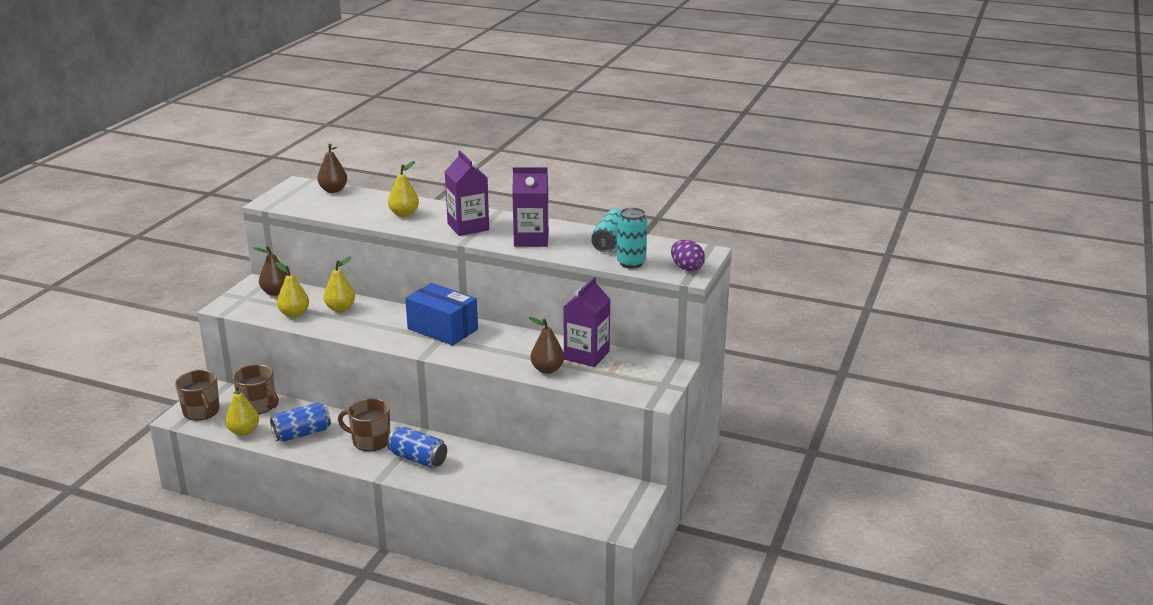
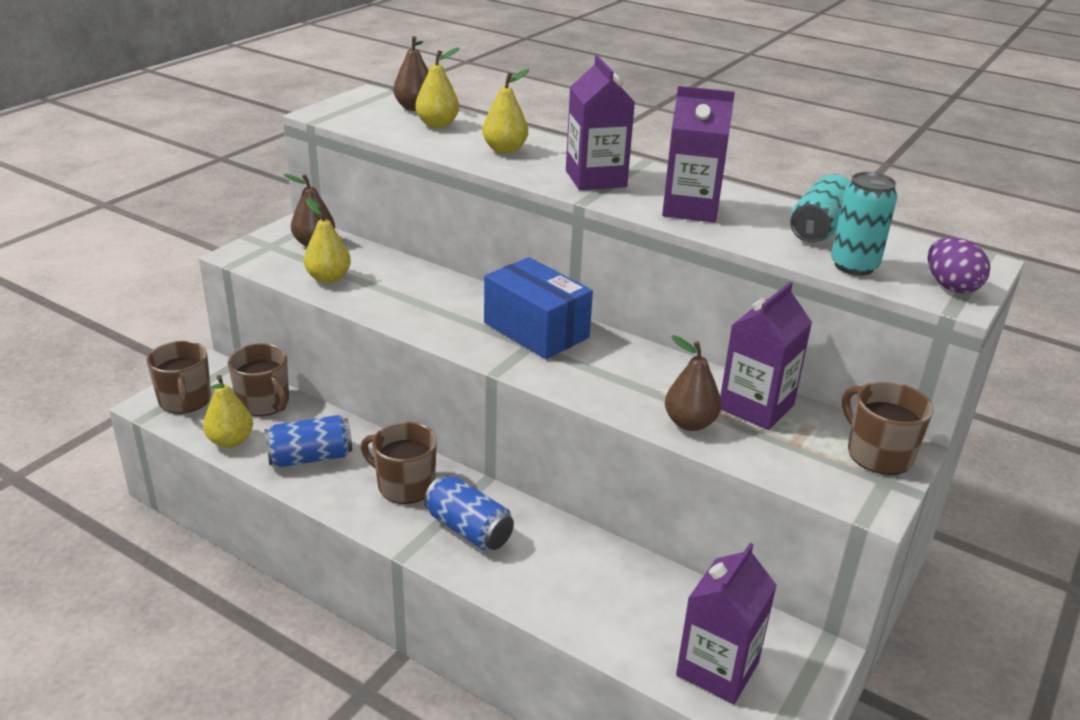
camera: 10 degrees right, 5 degrees up
yellow pear [323,256,355,312] -> yellow pear moved to [415,48,459,128]
none -> purple carton [676,543,777,704]
none -> brown mug [842,381,934,475]

